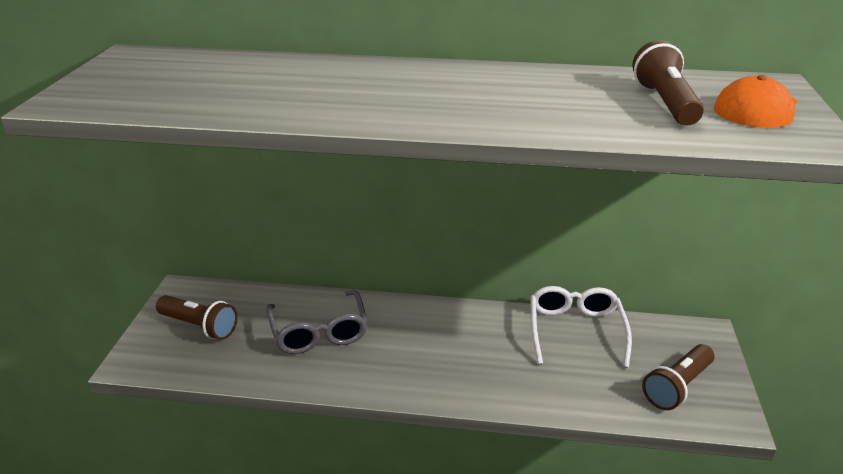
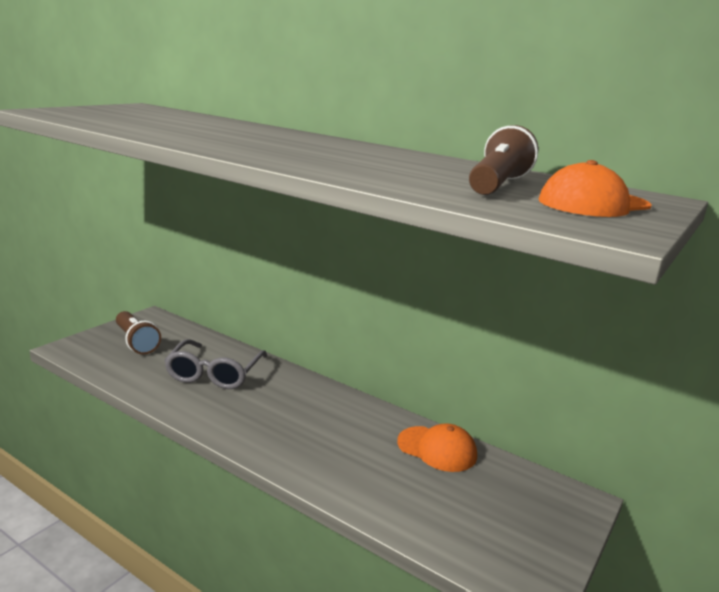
camera: 25 degrees right, 10 degrees down
white glasses [531,286,632,368] -> orange cap [397,423,477,472]
brown flashlight [642,344,715,410] -> none

